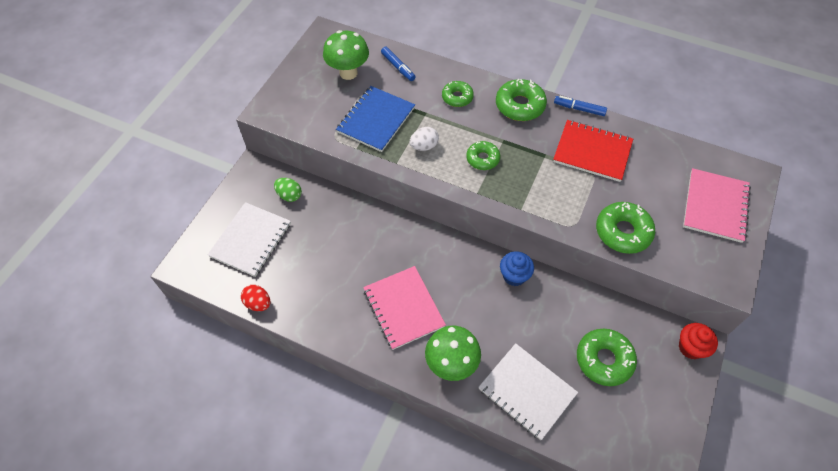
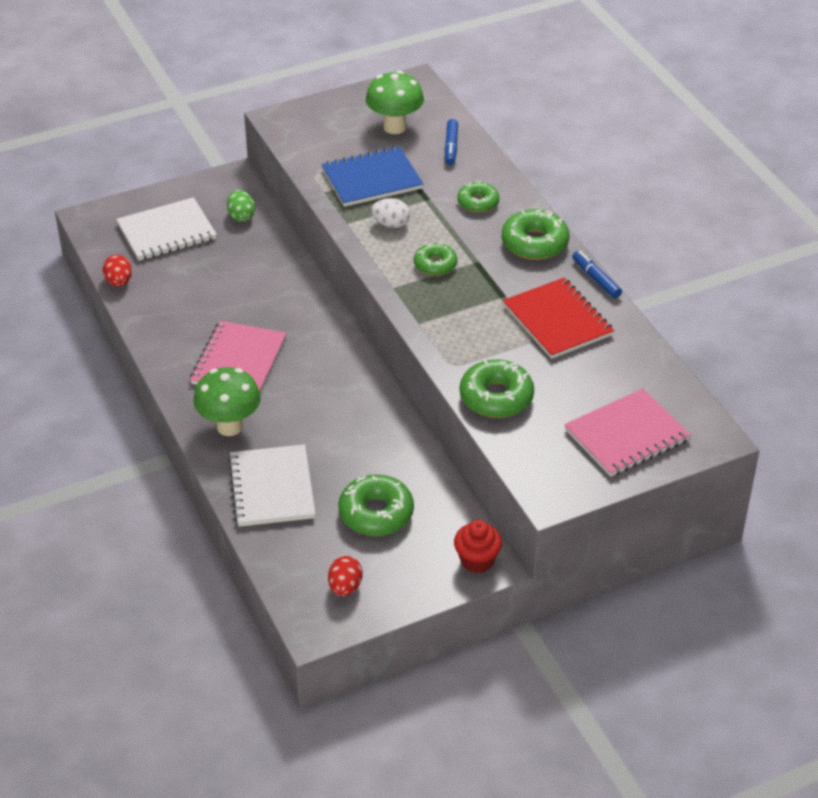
camera: 40 degrees right, 15 degrees down
blue cupcake [500,251,534,286] -> none
none -> red egg [328,556,363,596]

